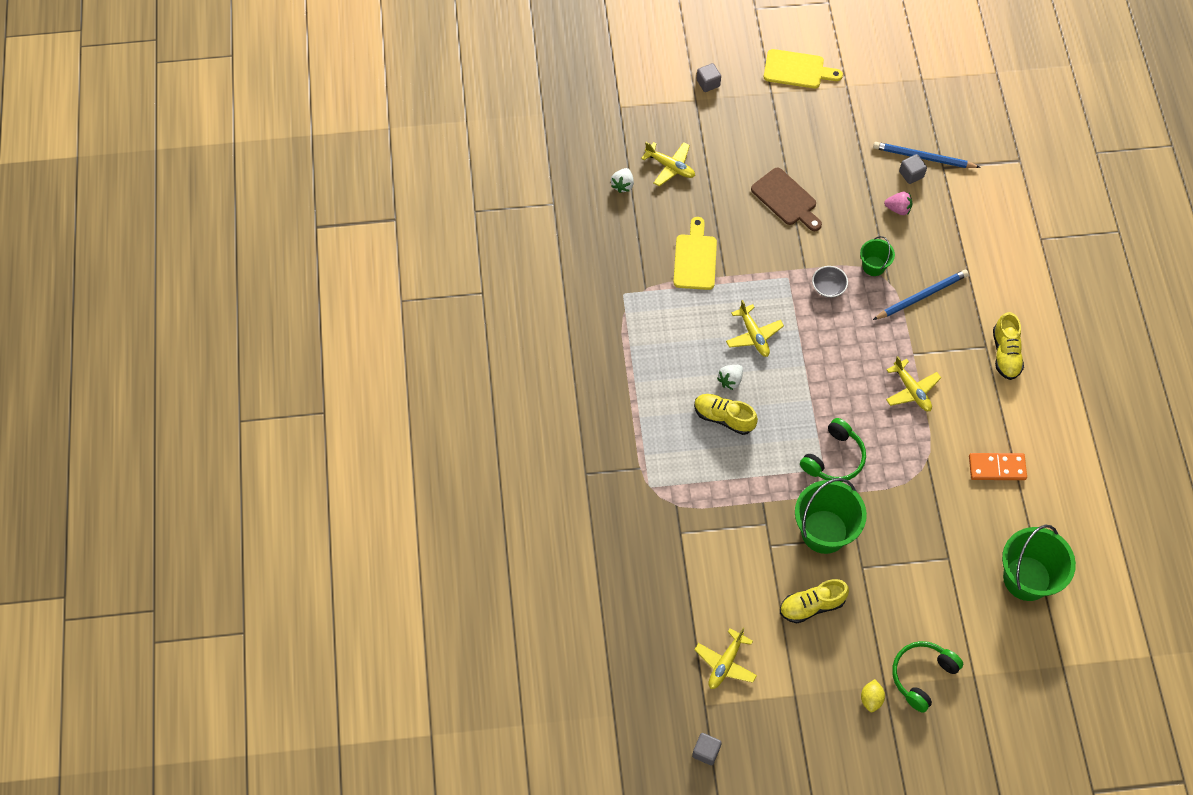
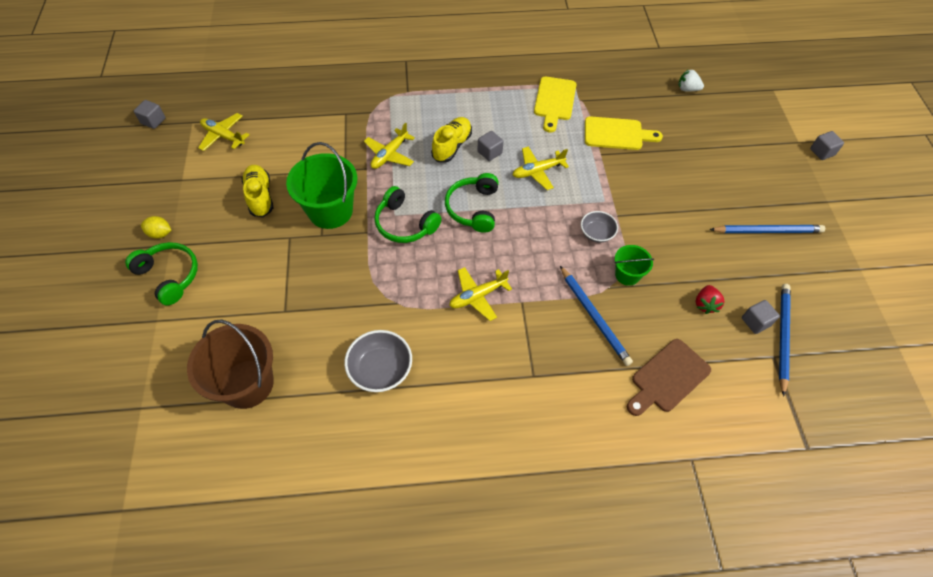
camera: 90 degrees right, 5 degrees down
yellow plane [641,142,695,186] -> yellow plane moved to [364,122,415,169]
white strawberry [717,365,743,390] -> grey cube [477,131,503,161]
brown cutting board [751,167,822,231] -> brown cutting board moved to [627,339,711,416]
yellow cutting board [764,49,843,88] -> yellow cutting board moved to [534,77,576,133]
pink strawberry [884,192,912,215] -> red strawberry [696,285,725,314]
orange domino [969,453,1027,480] -> grey bowl [344,330,412,392]
yellow shoe [993,312,1024,380] -> none
green bucket [1002,525,1076,601] -> brown bucket [187,319,274,409]
none -> green headphones [445,173,499,233]
none -> blue pencil [709,225,825,233]

